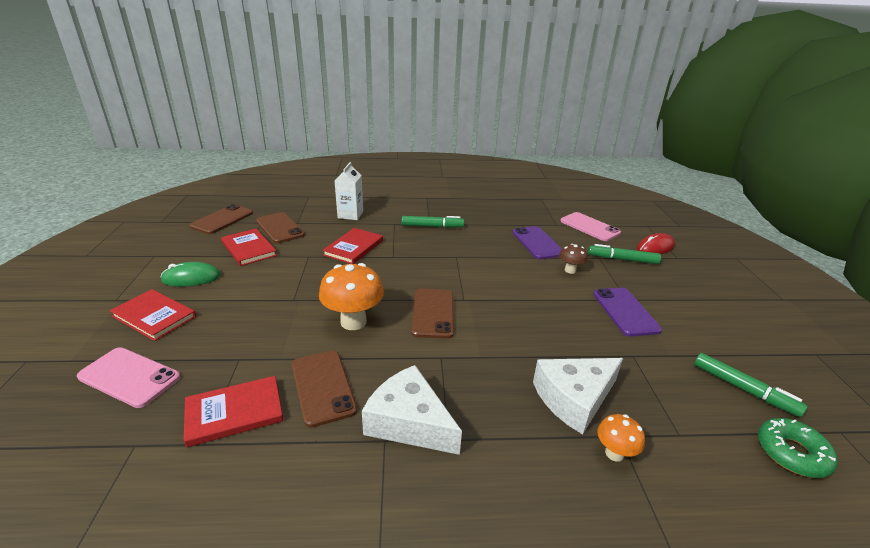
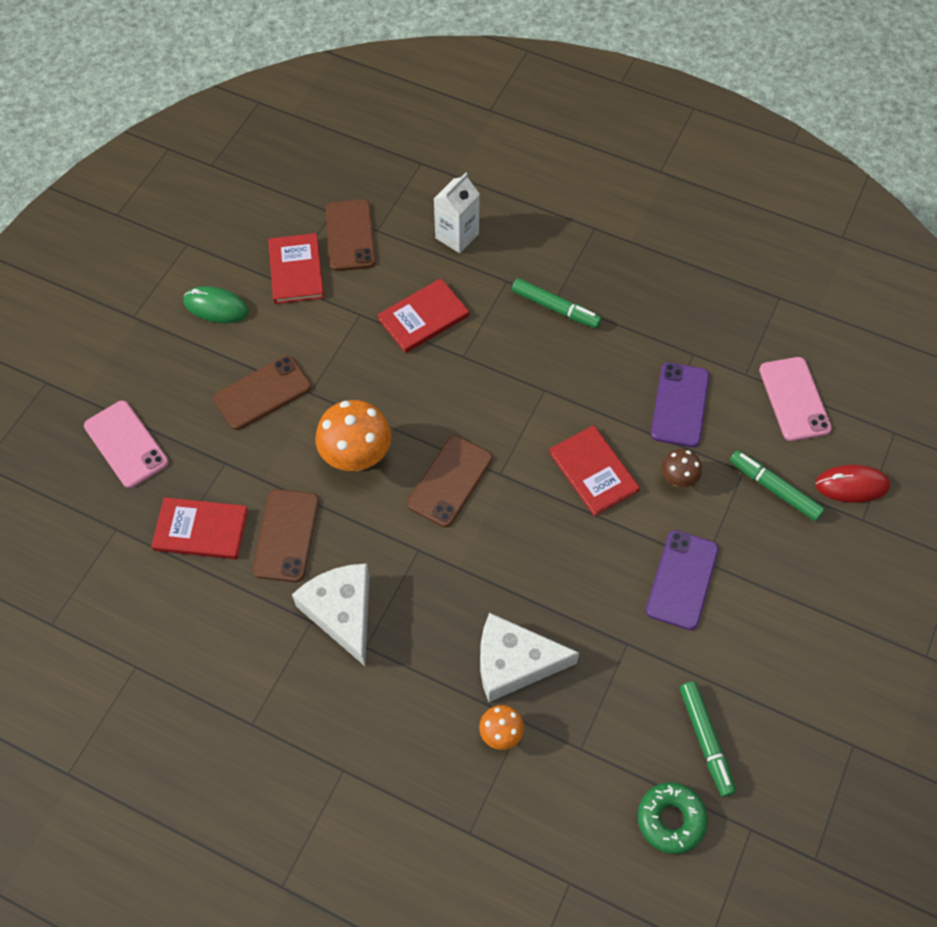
camera: 30 degrees right, 30 degrees up
red book [109,289,196,341] -> red book moved to [549,425,640,516]
brown phone [190,204,253,234] -> brown phone moved to [213,355,311,430]

